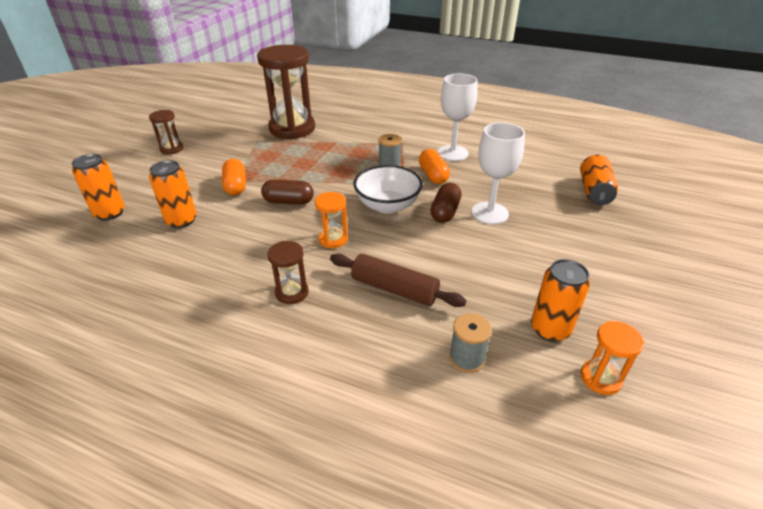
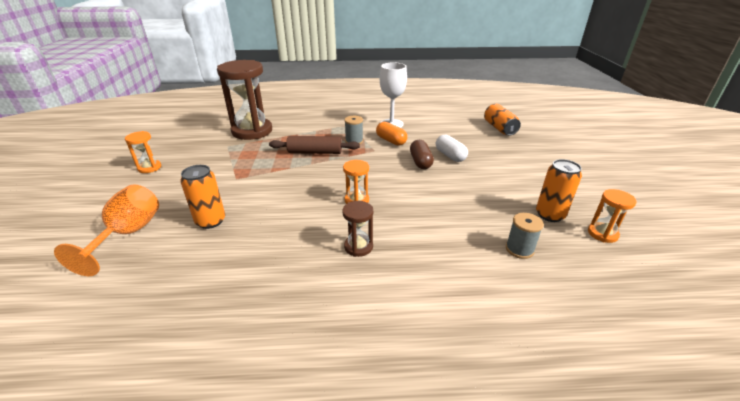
camera: 25 degrees left, 5 degrees down
orange can [72,154,125,221] -> orange goblet [54,185,159,276]
brown hourglass [149,110,184,154] -> orange hourglass [125,131,161,173]
orange capsule [222,159,246,195] -> none
brown capsule [261,180,314,205] -> none
brown rolling pin [330,254,467,307] -> brown rolling pin moved to [269,136,360,154]
white bowl [354,165,423,214] -> none
white goblet [472,122,525,224] -> white capsule [436,135,468,162]

